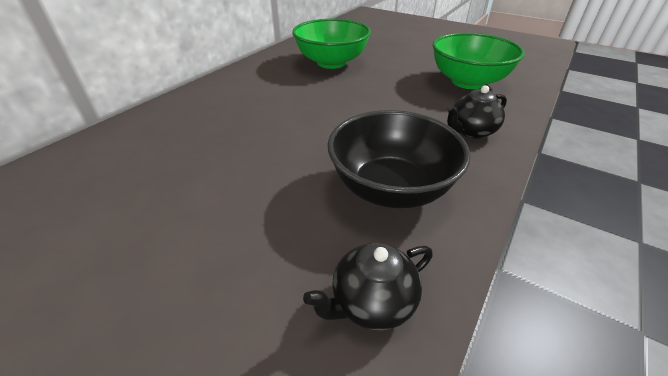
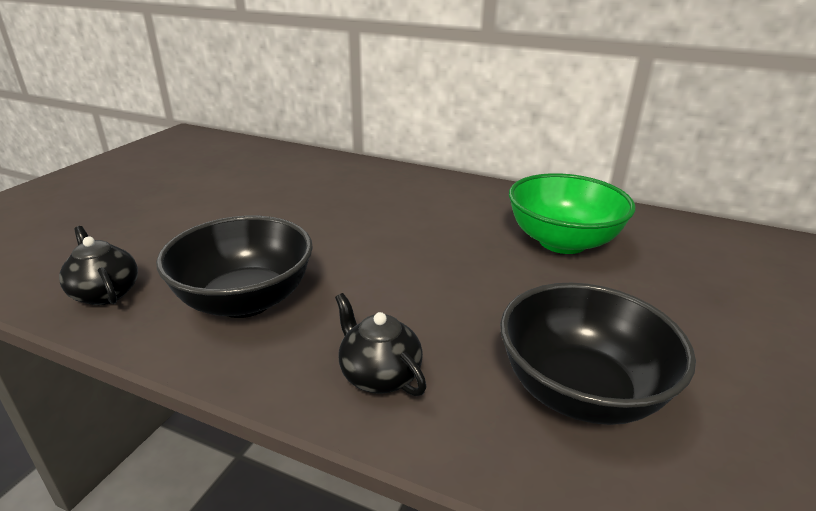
camera: 80 degrees right, 10 degrees down
green bowl [433,33,525,89] -> black bowl [500,283,696,425]

